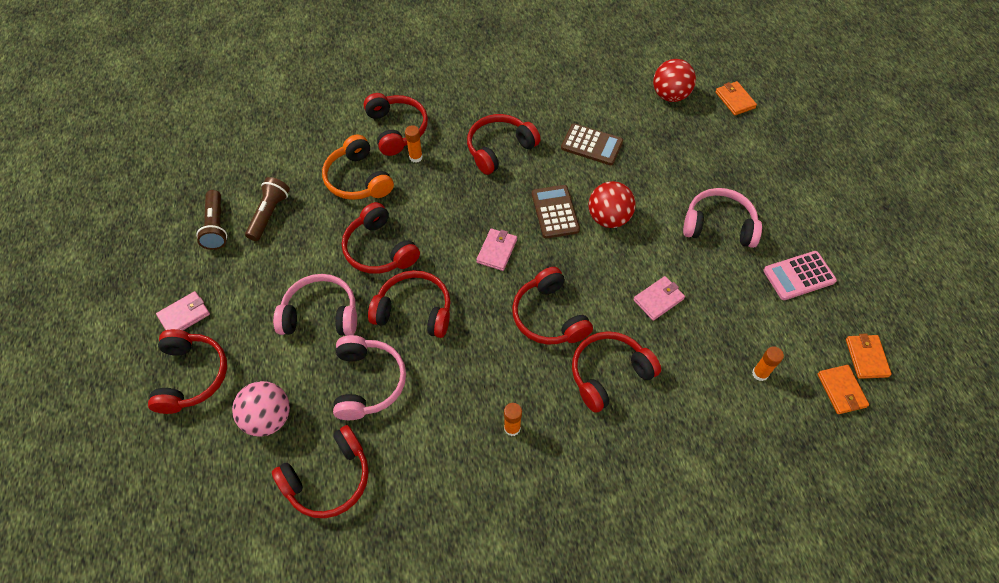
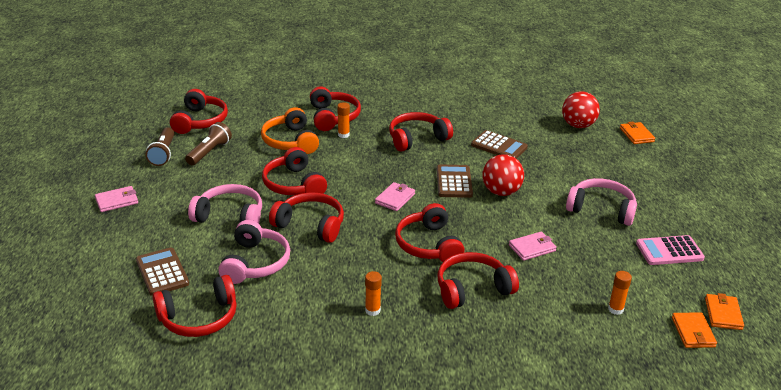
camera: 10 degrees right, 25 degrees down
red headphones [148,329,227,414] -> red headphones moved to [170,89,228,134]
pink ball [232,381,290,437] -> brown calculator [136,248,189,296]

